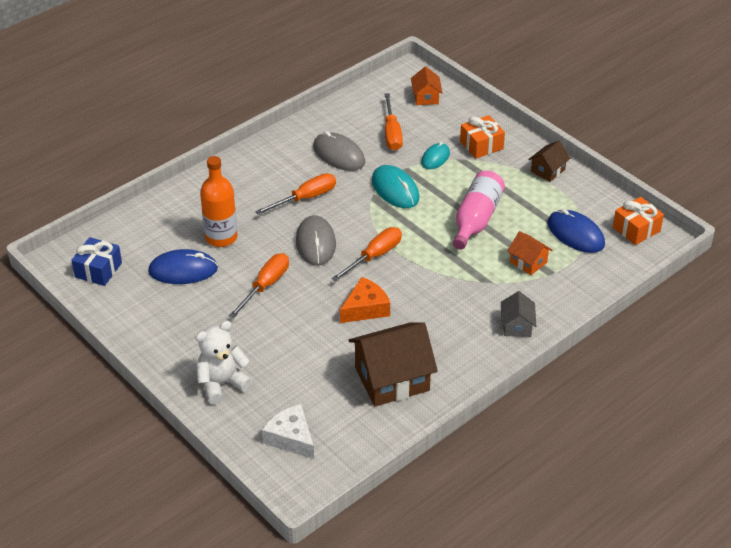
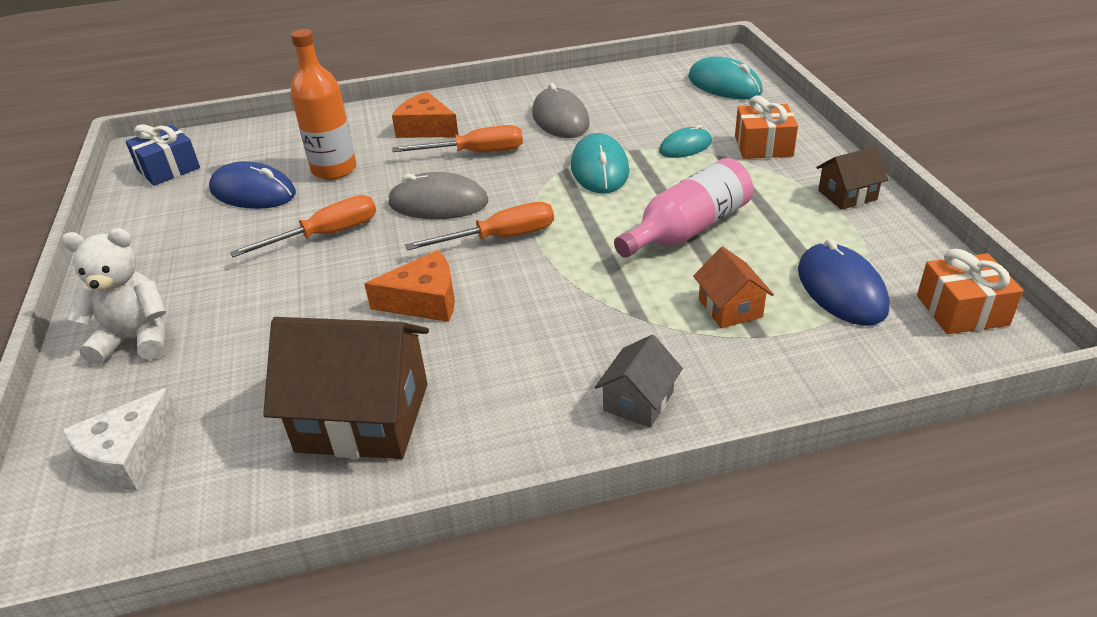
camera: 30 degrees right, 5 degrees down
white cheese [262,404,314,459] -> white cheese turned 135 degrees counterclockwise [62,388,179,491]
grey mouse [296,215,336,266] -> grey mouse turned 75 degrees clockwise [388,172,488,219]
orange screwdriver [384,93,403,151] -> none
orange house [411,67,442,105] -> turquoise mouse [688,56,763,99]
none -> orange cheese [392,92,458,138]

